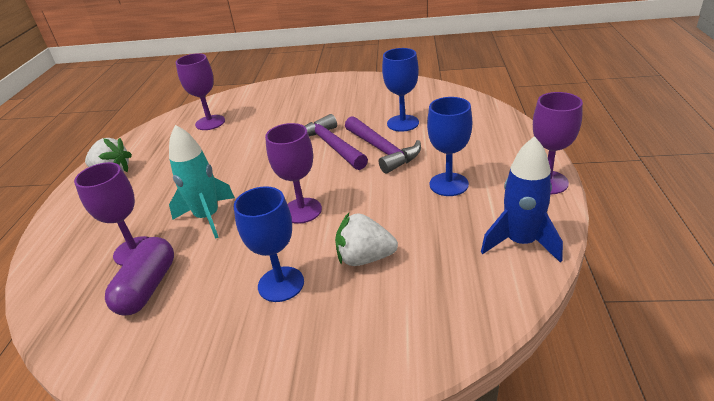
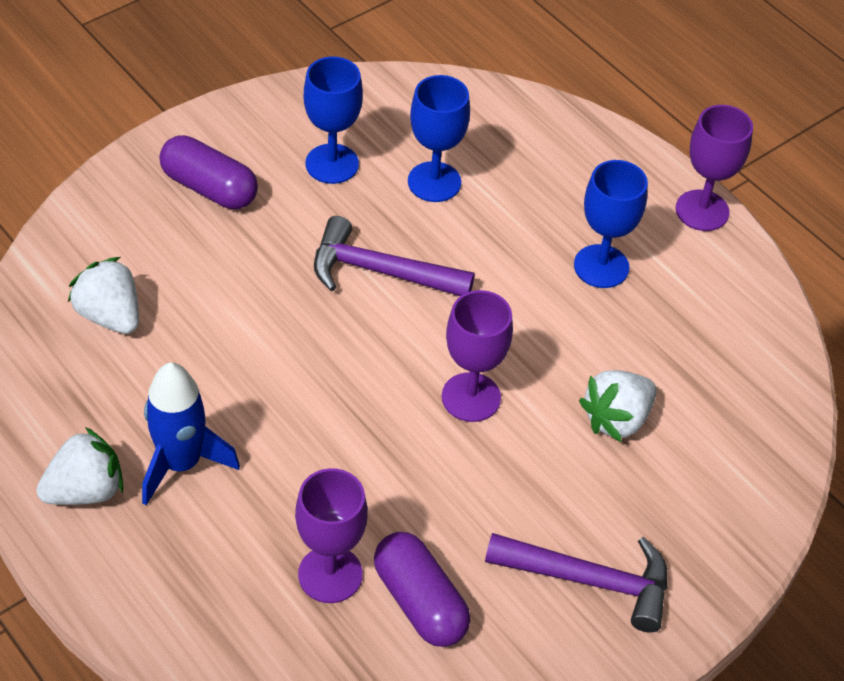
camera: 50 degrees left, 15 degrees up
turquoise rocket [169,125,235,239] -> none
purple goblet [176,53,225,130] -> white strawberry [68,257,139,334]
blue goblet [234,186,304,302] -> blue goblet moved to [304,57,363,184]
purple hammer [345,116,421,173] -> purple hammer moved to [485,533,668,633]
blue rocket [481,136,563,263] -> blue rocket moved to [142,362,240,505]
none -> purple capsule [159,135,258,209]

